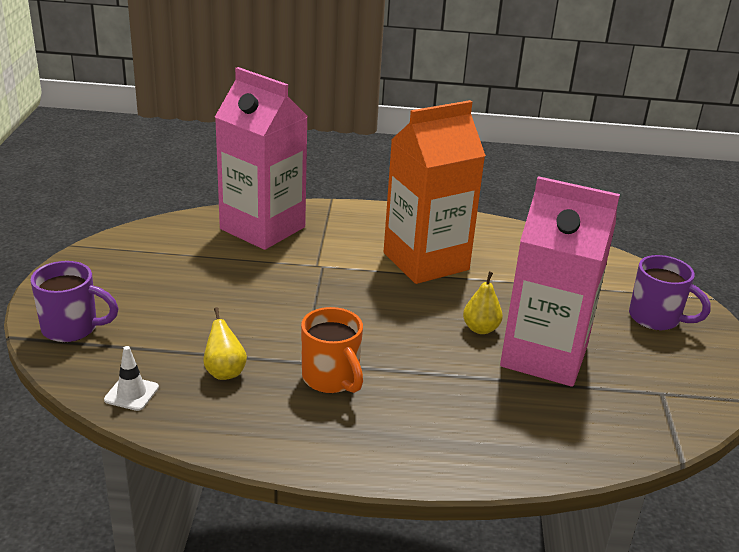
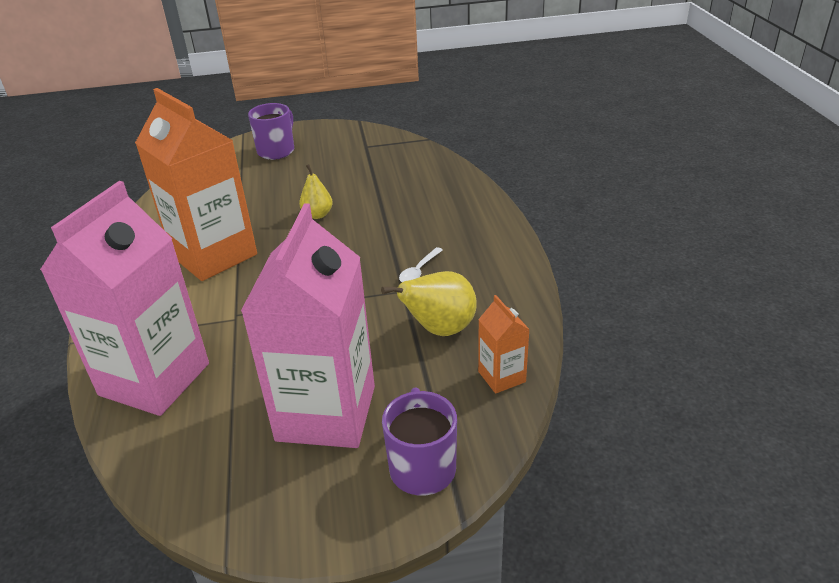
camera: 100 degrees left, 5 degrees up
white traffic cone [104,346,159,411] -> orange carton [478,295,530,394]
yellow pear [203,307,247,380] -> yellow pear [381,271,477,336], size x1.57
orange mug [301,307,363,393] -> white spoon [399,247,443,282]
pink carton [500,176,620,387] -> pink carton moved to [241,203,375,448]

